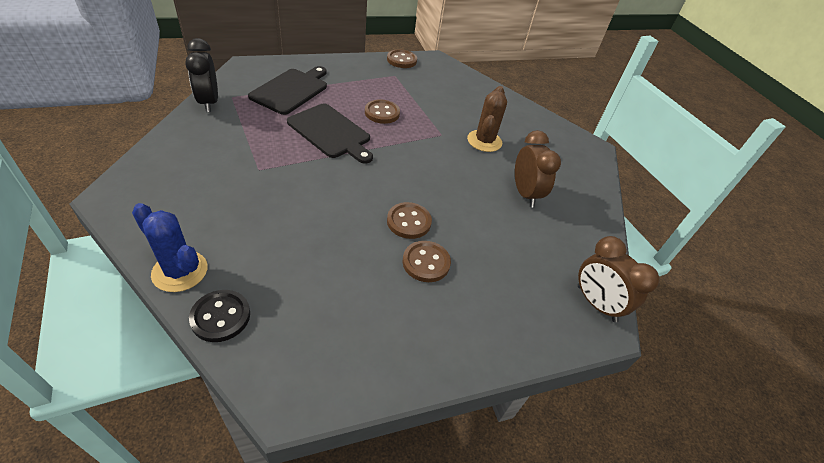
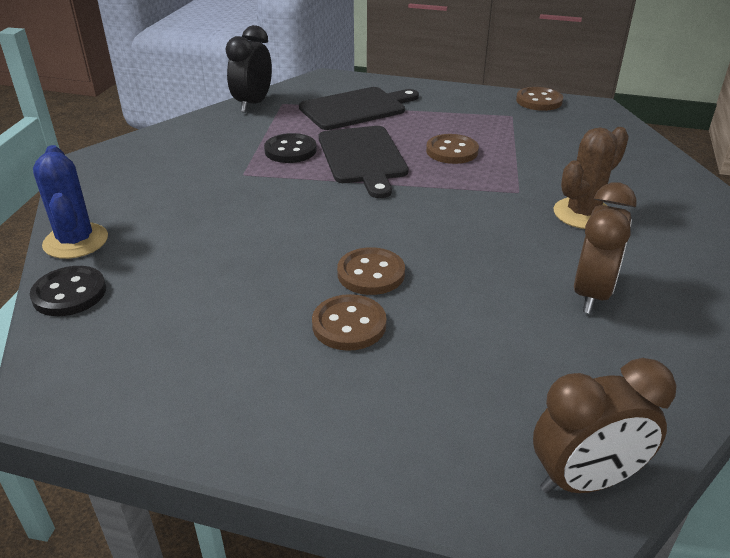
camera: 40 degrees right, 10 degrees down
brown clock [578,236,659,322] -> brown clock turned 105 degrees counterclockwise [533,358,677,494]
none -> black button [264,133,317,163]

